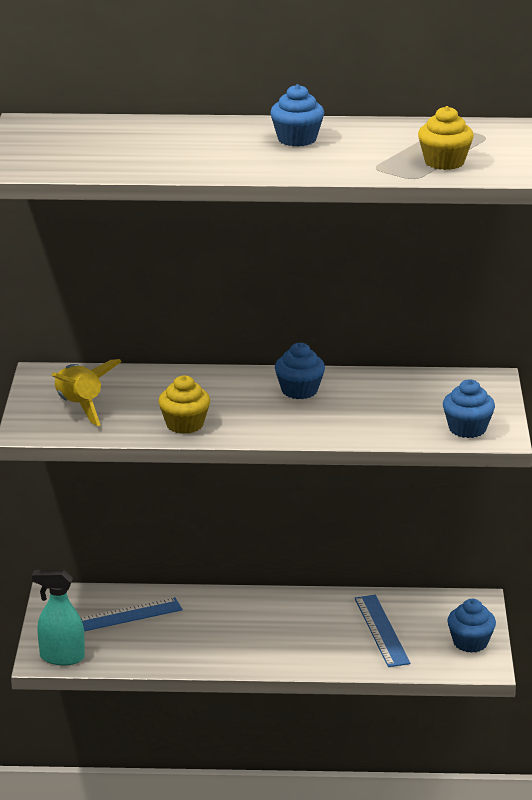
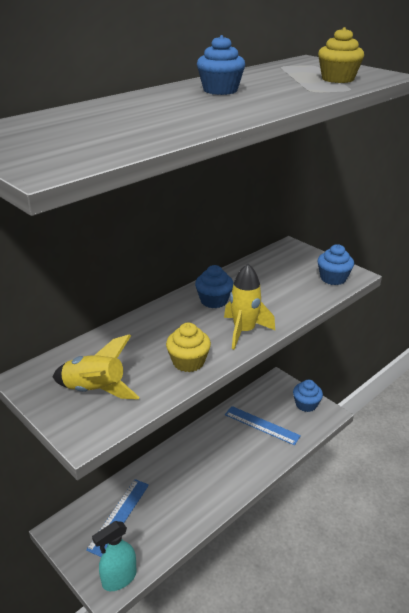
camera: 45 degrees left, 5 degrees up
none -> yellow rocket [224,264,275,350]

